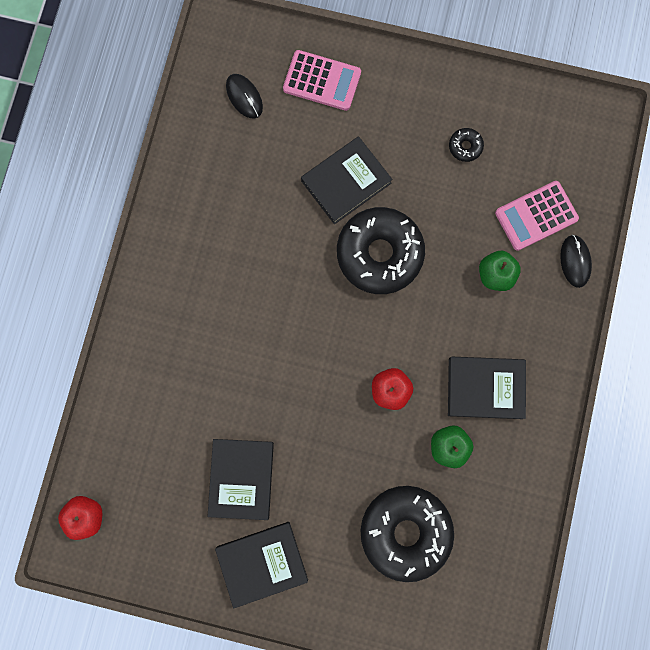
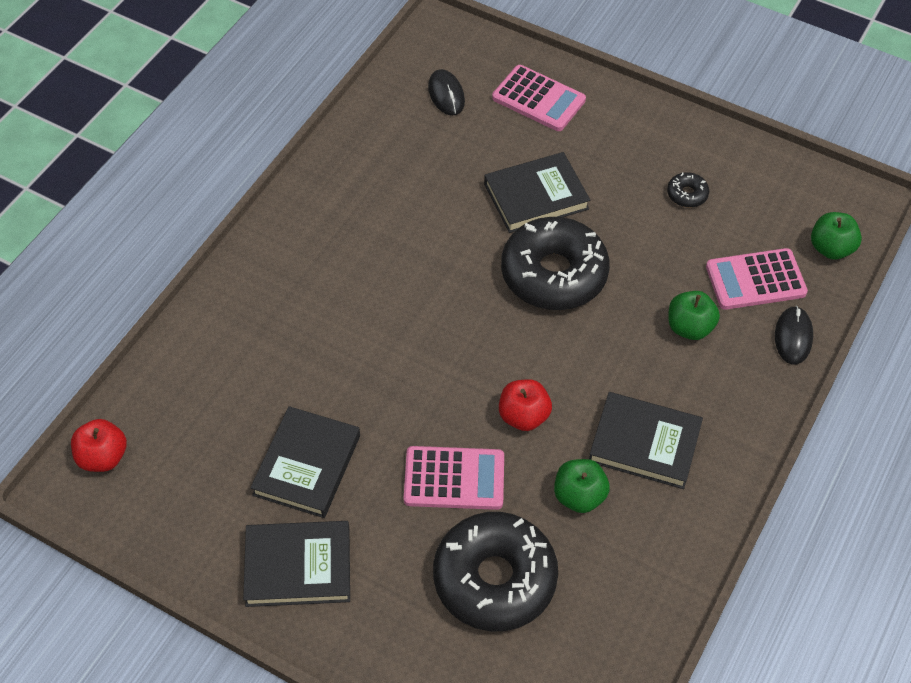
camera: 15 degrees right, 25 degrees down
none -> pink calculator [404,446,504,510]
none -> green apple [811,212,862,260]

